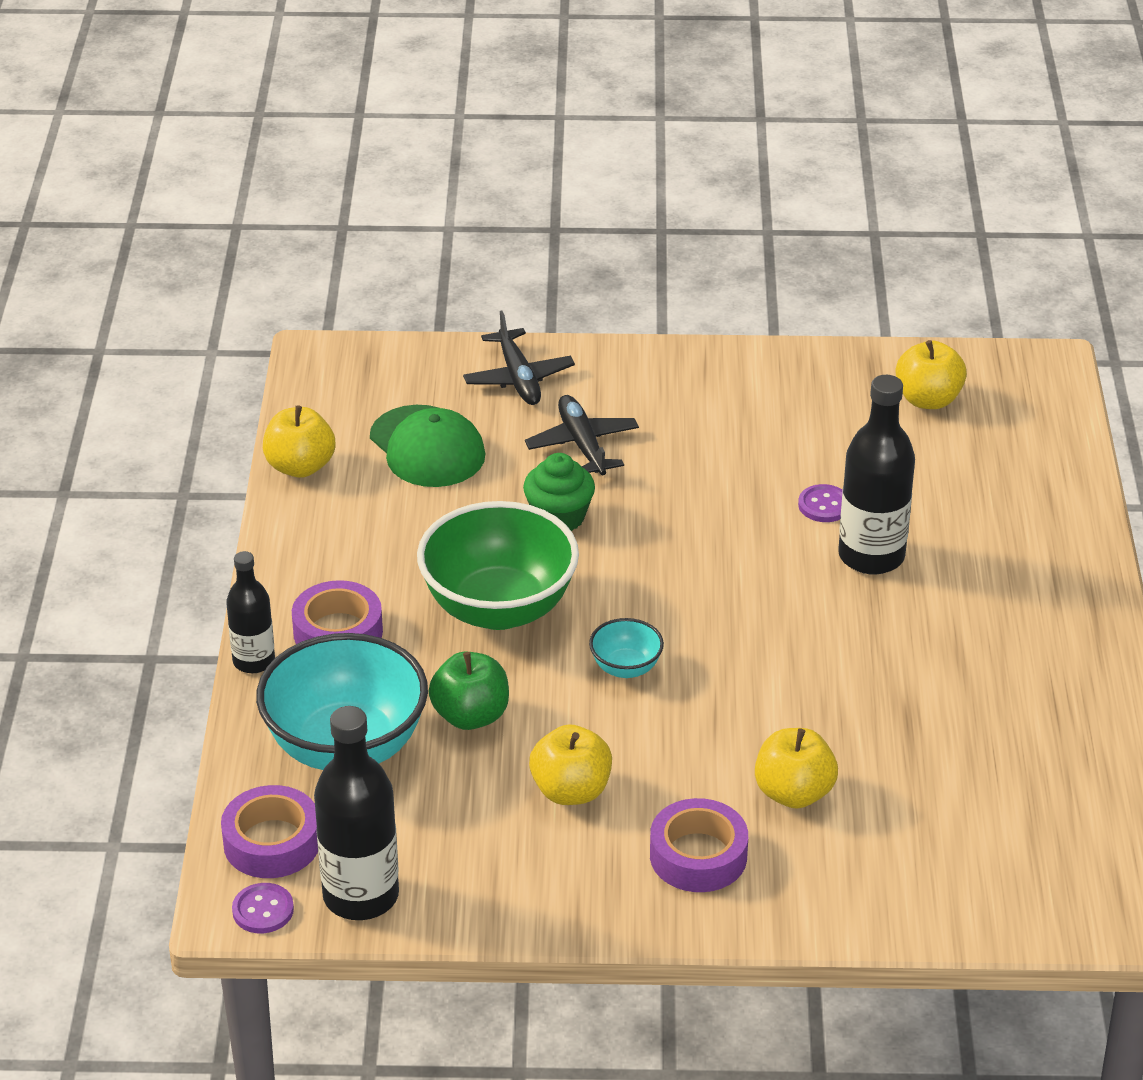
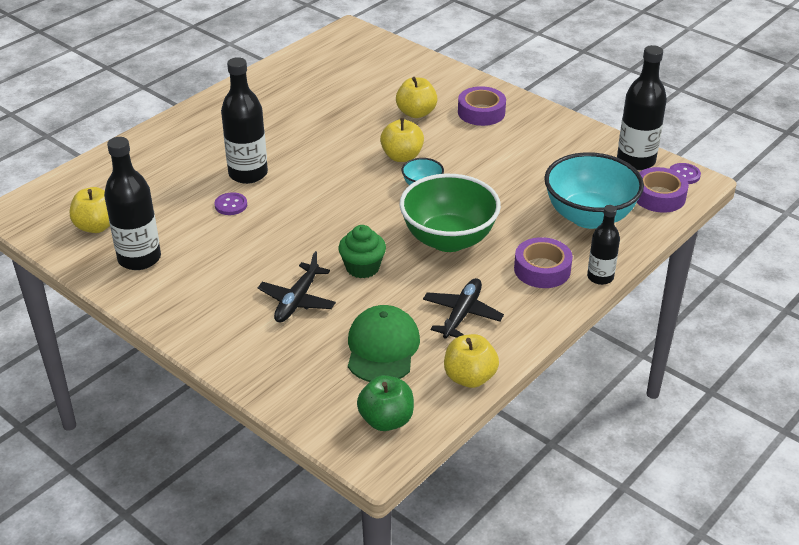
camera: 140 degrees left, 0 degrees up
green apple [429,652,509,730] -> green apple moved to [357,375,414,431]
black plane [463,311,575,405] -> black plane moved to [423,278,504,338]
yellow apple [529,724,612,805] -> yellow apple moved to [380,118,424,162]
none -> black bottle [104,137,161,270]

